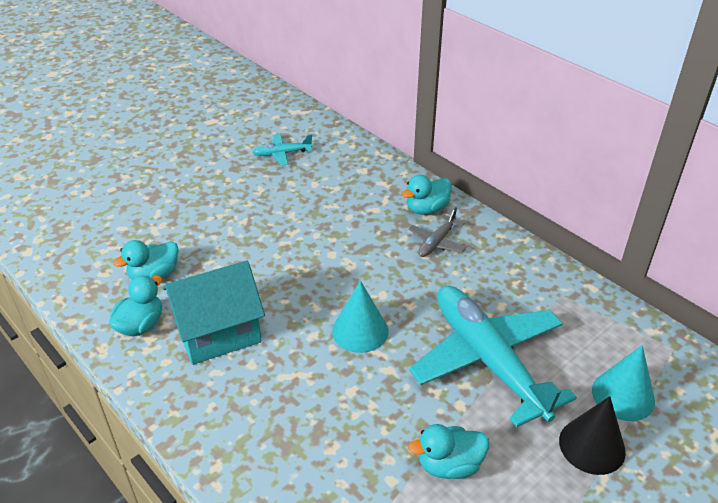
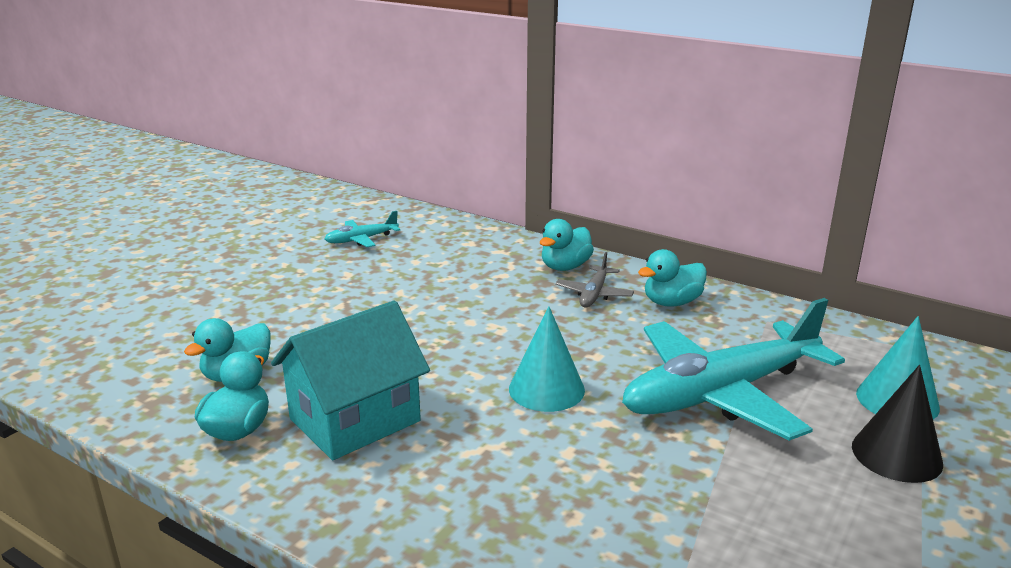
camera: 15 degrees left, 15 degrees down
turquoise duck [408,424,489,479] -> turquoise duck moved to [638,249,707,307]
turquoise plane [409,285,577,427] -> turquoise plane turned 75 degrees counterclockwise [622,298,845,441]

